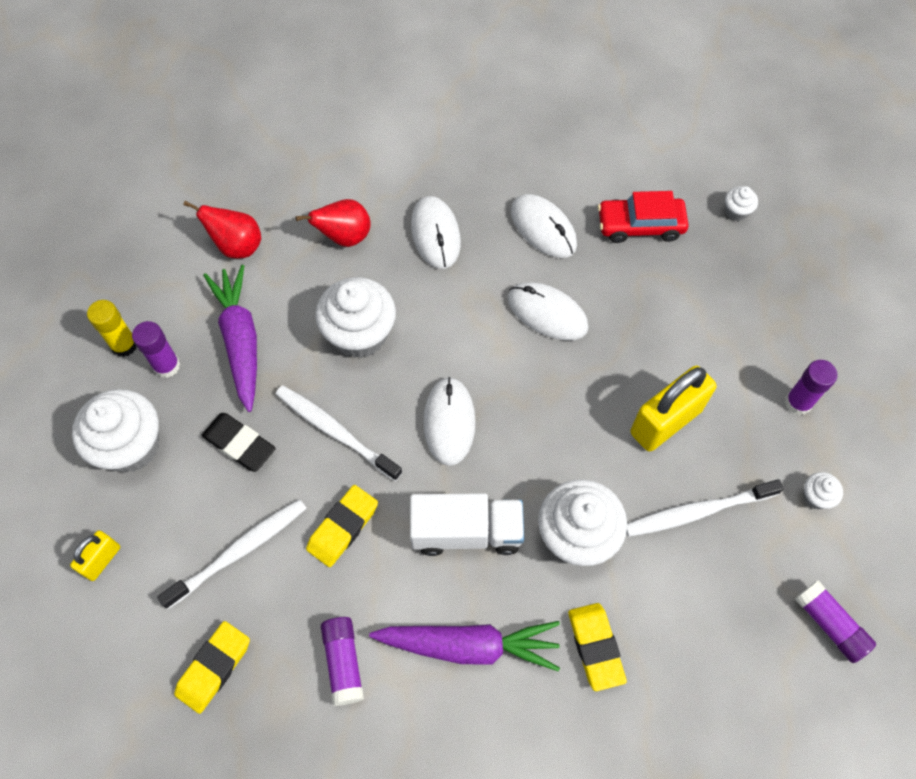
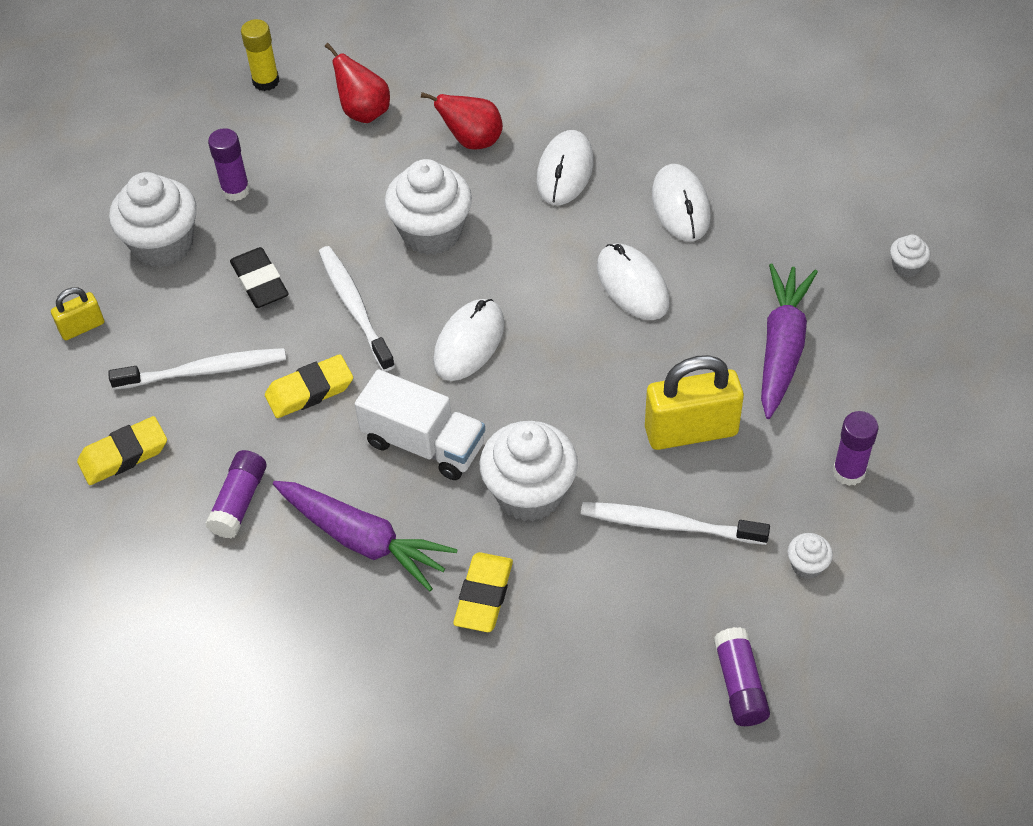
camera: 30 degrees right, 10 degrees down
yellow glue stick [87,300,136,357] -> yellow glue stick moved to [241,19,279,91]
purple carrot [203,265,257,412] -> purple carrot moved to [761,264,818,419]
red car [598,191,689,243] -> none

